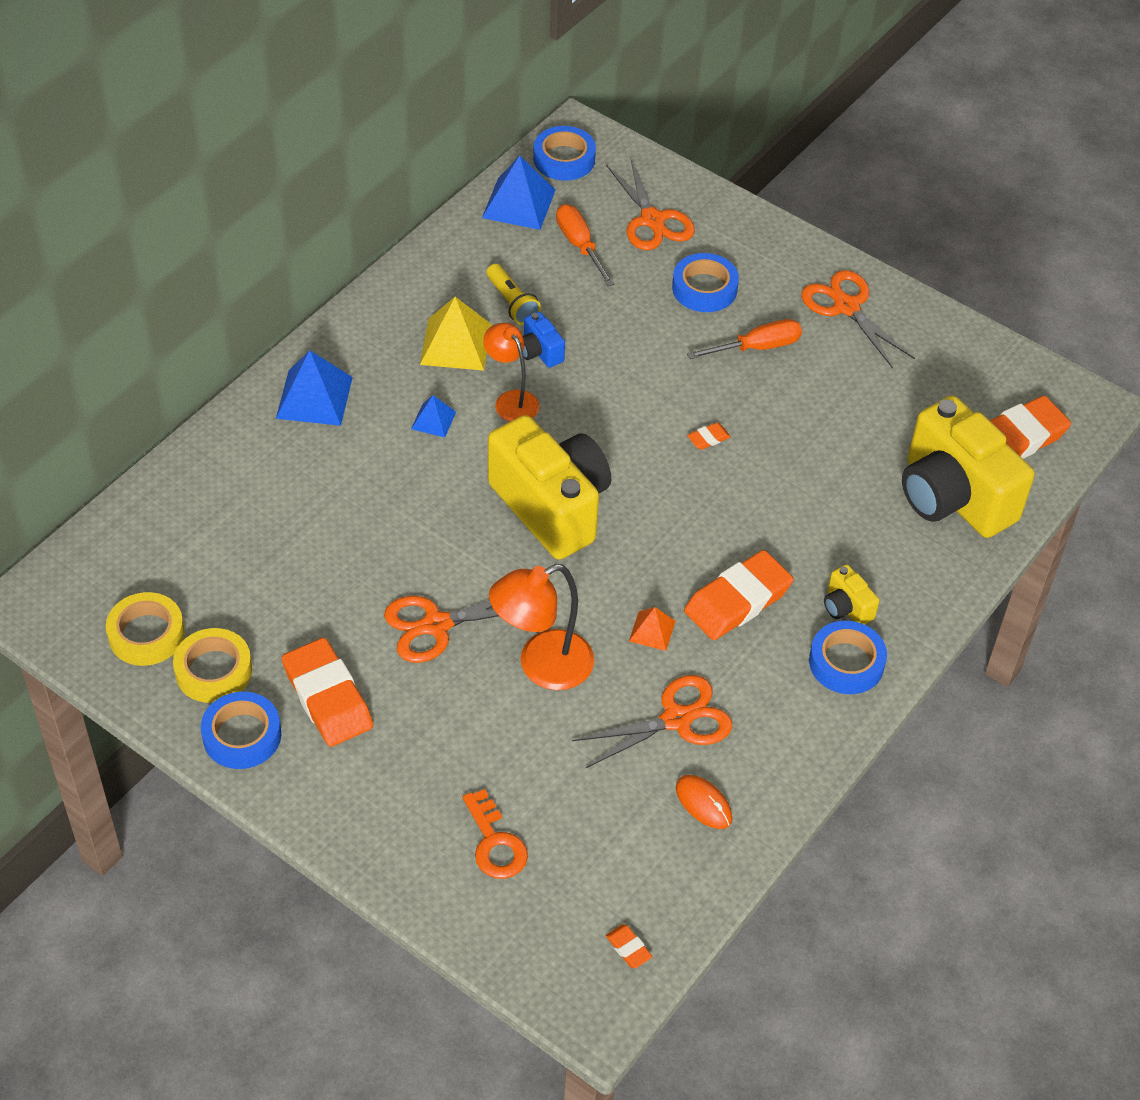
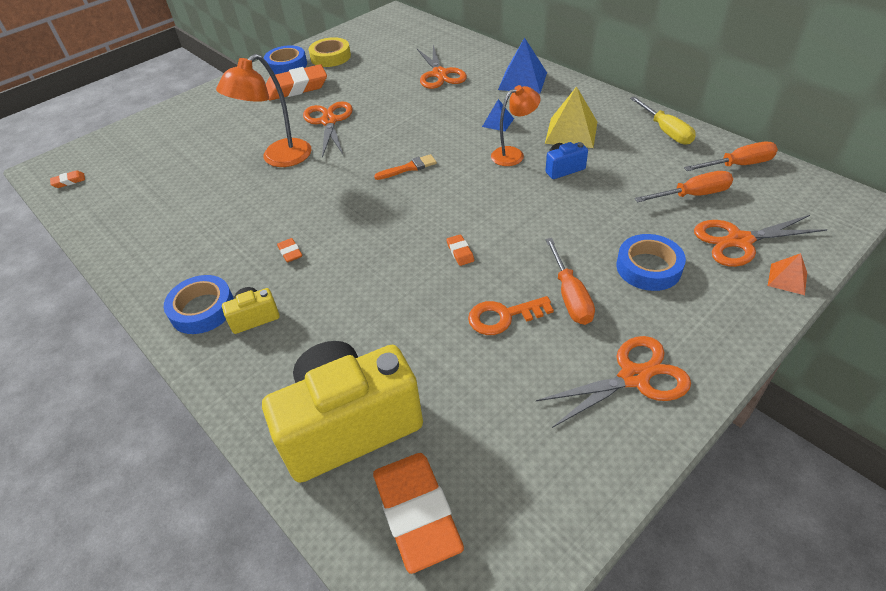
camera: 105 degrees right, 5 degrees down
yellow tape [106,592,185,666] -> none
orange key [463,789,528,879] -> orange key moved to [468,296,554,335]
blue pyramid [482,155,555,230] -> orange screwdriver [684,142,778,171]
yellow flashlight [486,264,541,325] -> none
yellow camera [488,415,611,560] -> orange brush [374,154,437,180]
orange lamp [489,564,594,690] -> orange lamp turned 120 degrees counterclockwise [216,54,311,167]
blue tape [533,126,596,181] -> none
orange scissors [572,675,732,768] -> orange scissors moved to [417,45,467,89]
orange pyramid [629,607,676,651] -> orange pyramid moved to [768,253,807,295]
orange mouse [676,775,732,829] -> none
orange eraser [684,550,794,640] -> orange eraser [277,238,302,263], size x0.42
none -> yellow screwdriver [630,96,696,145]

